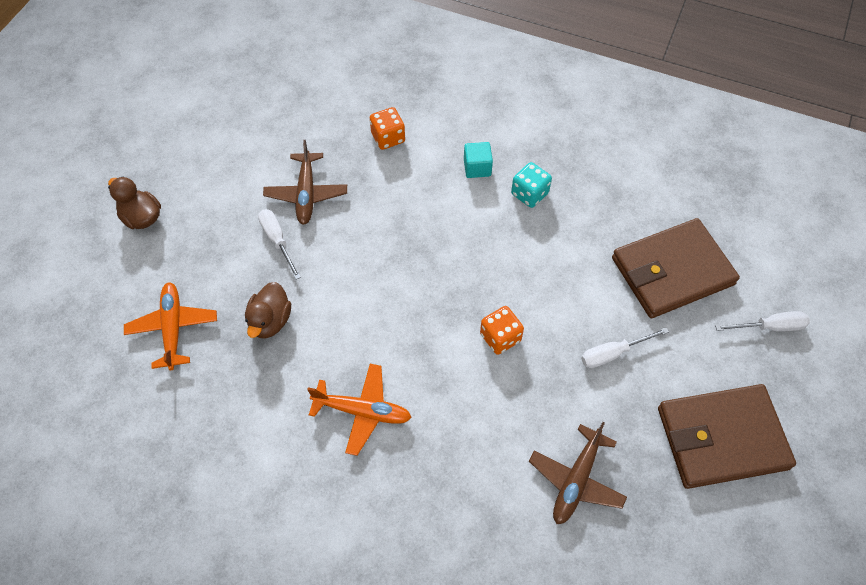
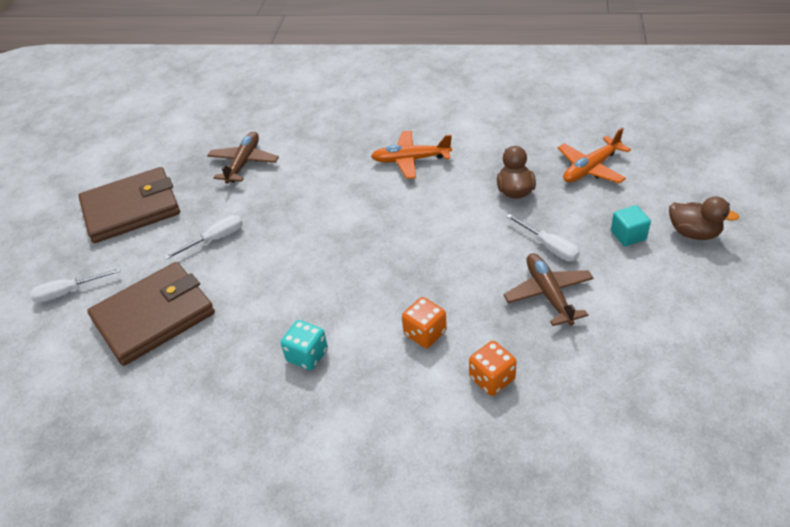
camera: 170 degrees right, 15 degrees down
orange plane [124,282,217,370] -> orange plane turned 75 degrees clockwise [558,128,631,184]
turquoise cube [464,142,493,178] -> turquoise cube moved to [611,205,651,246]
orange dice [480,306,524,355] -> orange dice moved to [402,297,447,348]

